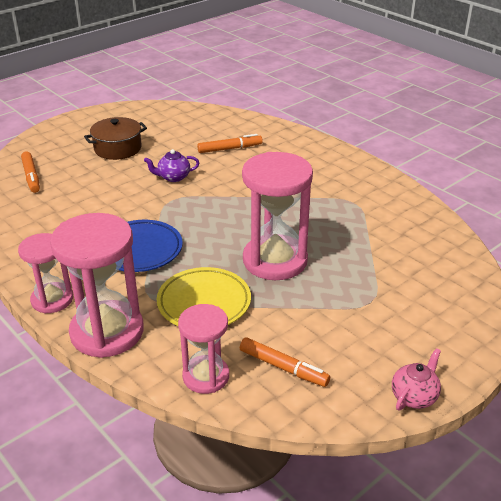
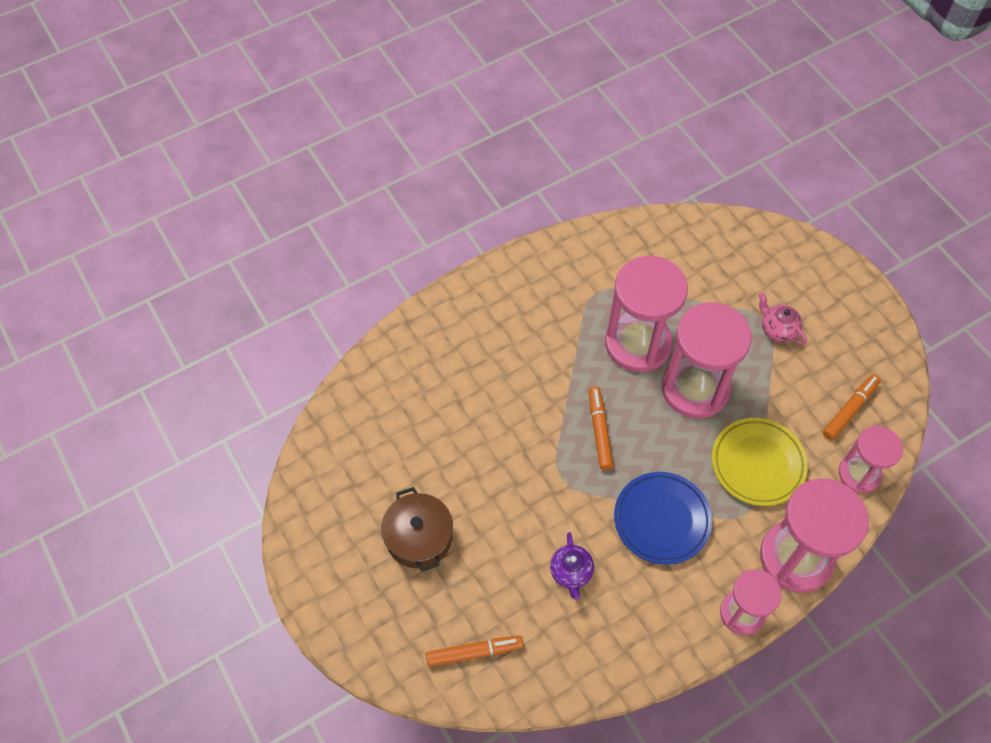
camera: 80 degrees left, 25 degrees up
purple teapot [144,149,199,182] -> purple teapot moved to [550,532,594,600]
orange marker [197,134,263,153] -> orange marker moved to [589,386,613,470]
pink teapot [392,348,441,411] -> pink teapot moved to [759,292,807,345]
none -> pink hourglass [605,256,688,372]

